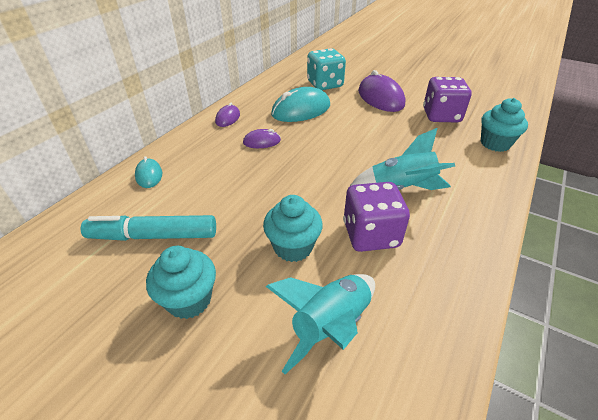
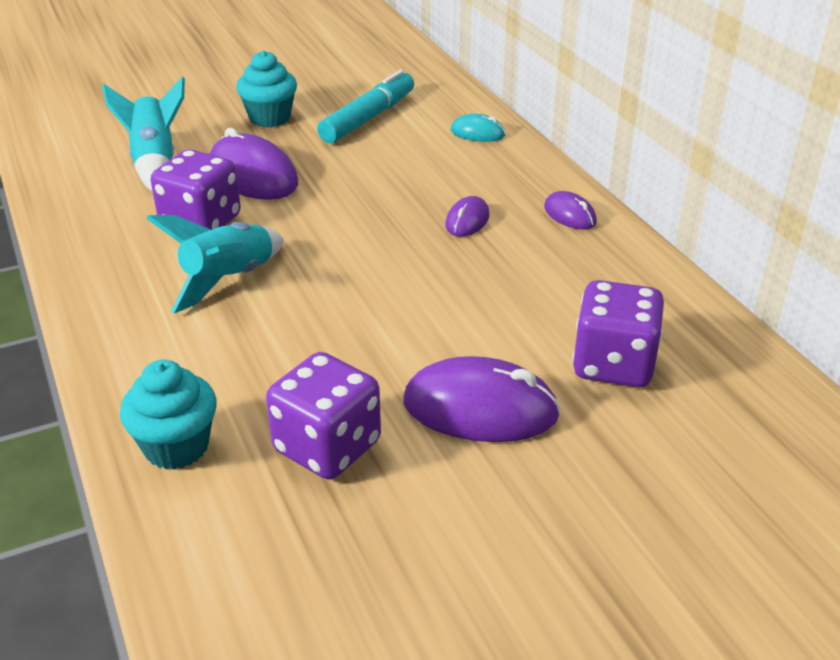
camera: 125 degrees right, 5 degrees down
turquoise cupcake [263,195,323,262] -> purple mouse [209,128,298,200]
turquoise mouse [271,87,330,122] -> none
turquoise dice [307,48,346,90] -> purple dice [572,280,664,387]

